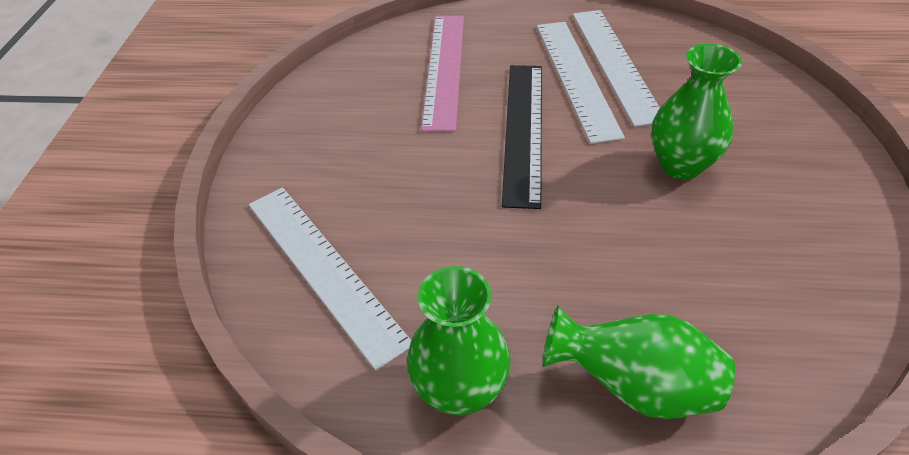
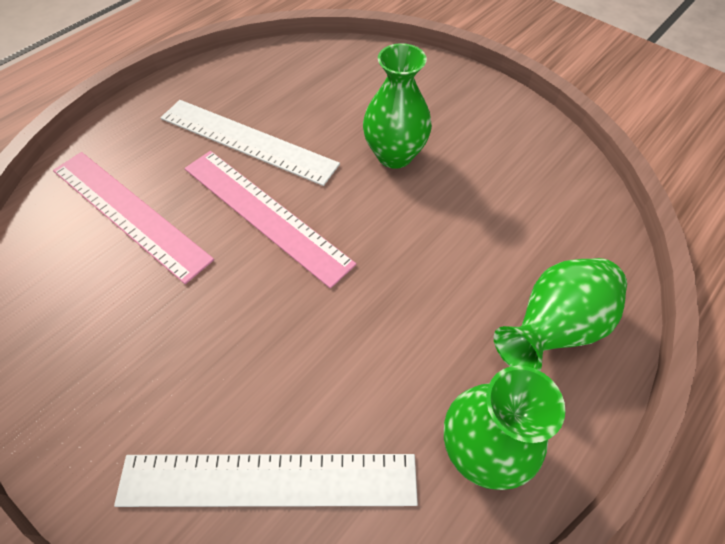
camera: 55 degrees left, 10 degrees up
black ruler [502,65,542,209] -> pink ruler [185,151,356,289]
white ruler [573,10,660,127] -> none

